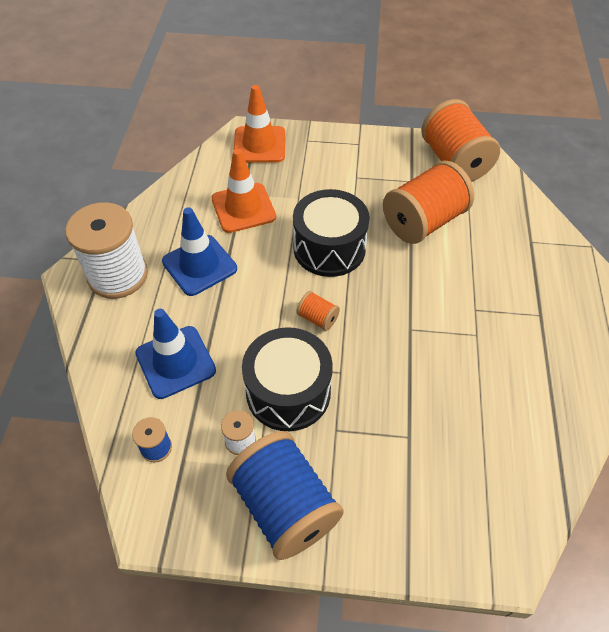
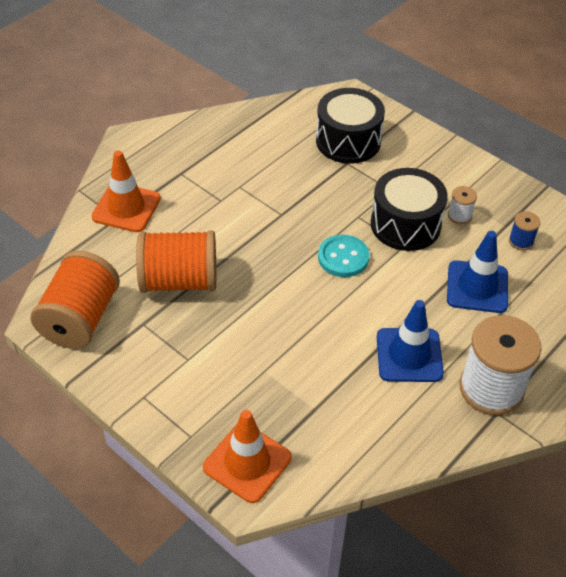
camera: 145 degrees left, 5 degrees down
orange traffic cone [212,149,276,233] -> orange traffic cone moved to [91,150,161,232]
blue spool [226,431,344,560] -> none
black drum [293,189,370,277] -> black drum moved to [316,88,385,164]
orange spool [296,291,340,331] -> turquoise button [318,235,369,277]

